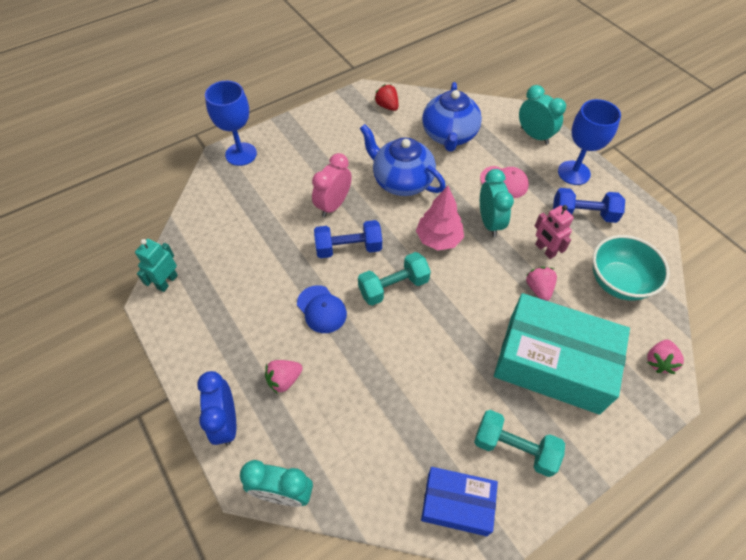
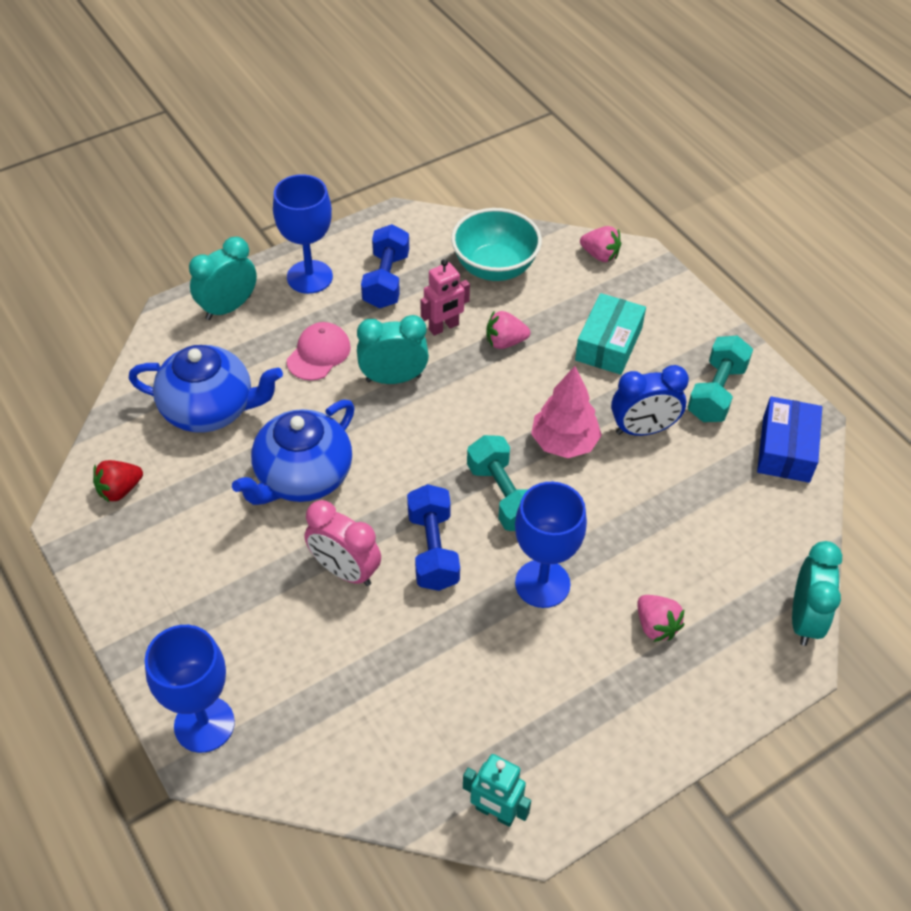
camera: 90 degrees left, 5 degrees down
blue clock [197,371,236,445] -> blue clock moved to [611,365,689,436]
blue cap [297,285,347,333] -> blue goblet [515,482,587,608]
pink tree [416,186,464,250] -> pink tree moved to [531,366,602,458]
turquoise box [494,293,630,414] -> turquoise box [575,293,646,375], size x0.55

